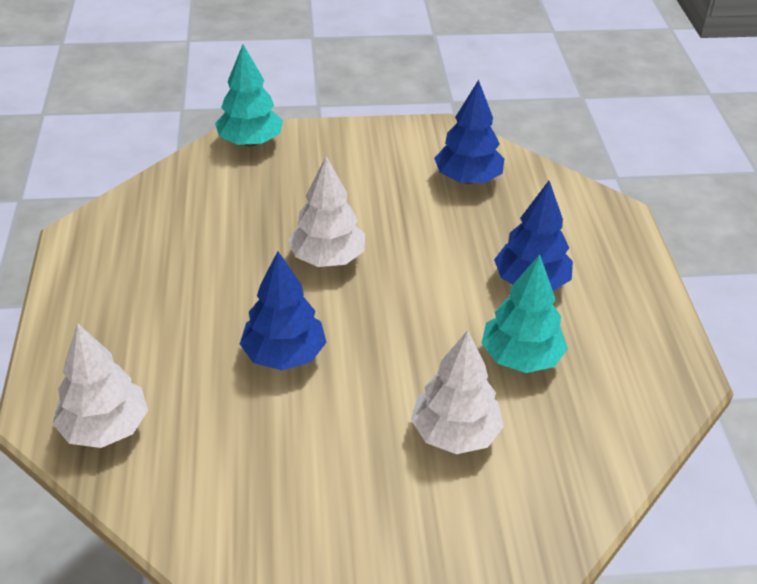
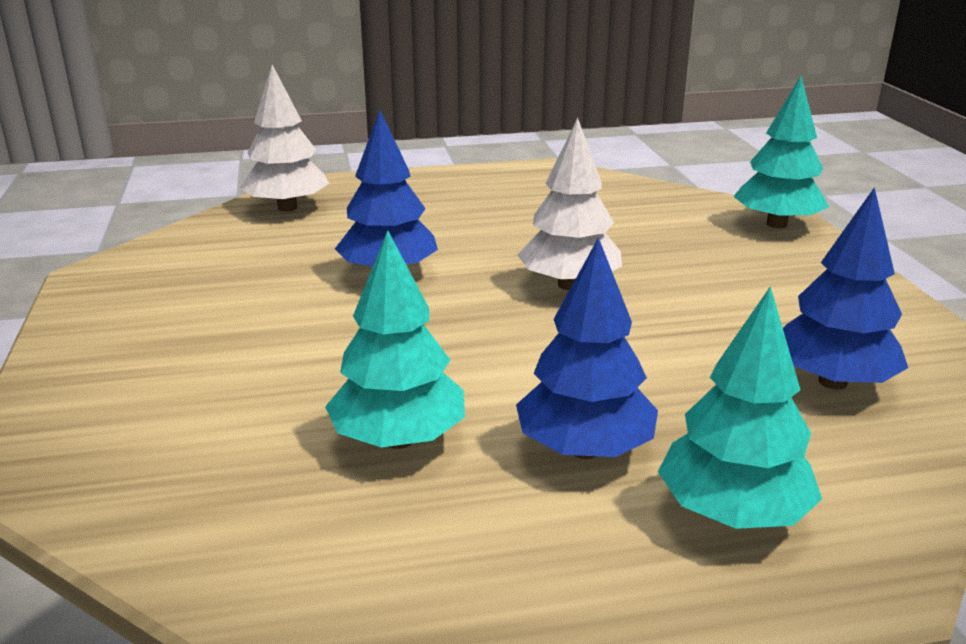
camera: 85 degrees right, 15 degrees down
white tree [411,330,504,454] -> none
none -> turquoise tree [658,286,822,529]

